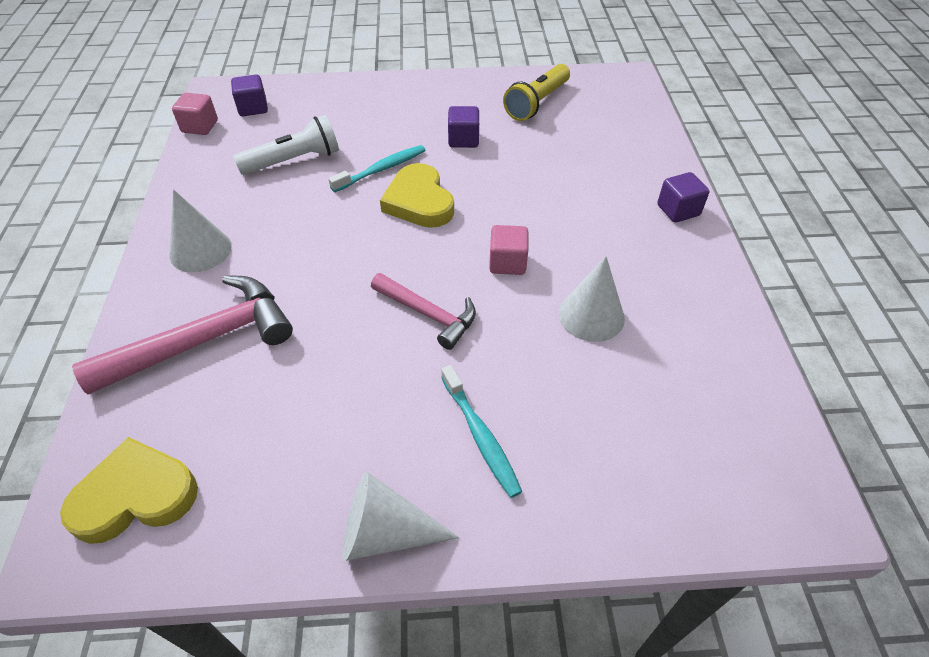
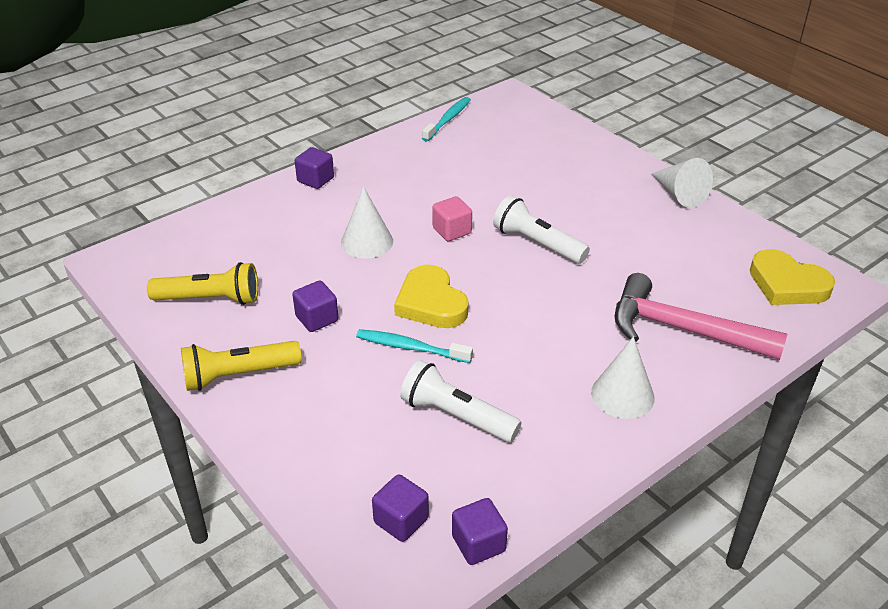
camera: 125 degrees left, 10 degrees down
pink cube [172,93,218,135] -> purple cube [452,498,508,565]
pink hammer [371,273,476,350] -> white flashlight [493,195,590,264]
yellow heart [380,163,454,228] -> yellow heart turned 120 degrees clockwise [394,265,469,328]
turquoise toothbrush [441,365,522,498] -> turquoise toothbrush moved to [422,97,471,142]
white cone [559,256,625,342] -> white cone moved to [341,186,393,259]
none -> yellow flashlight [181,341,301,391]

